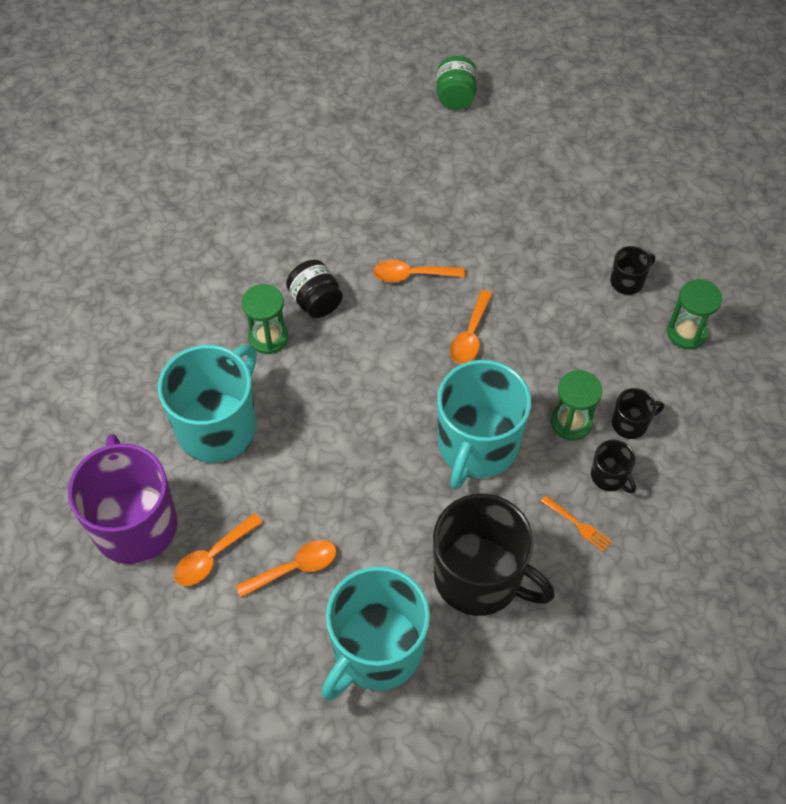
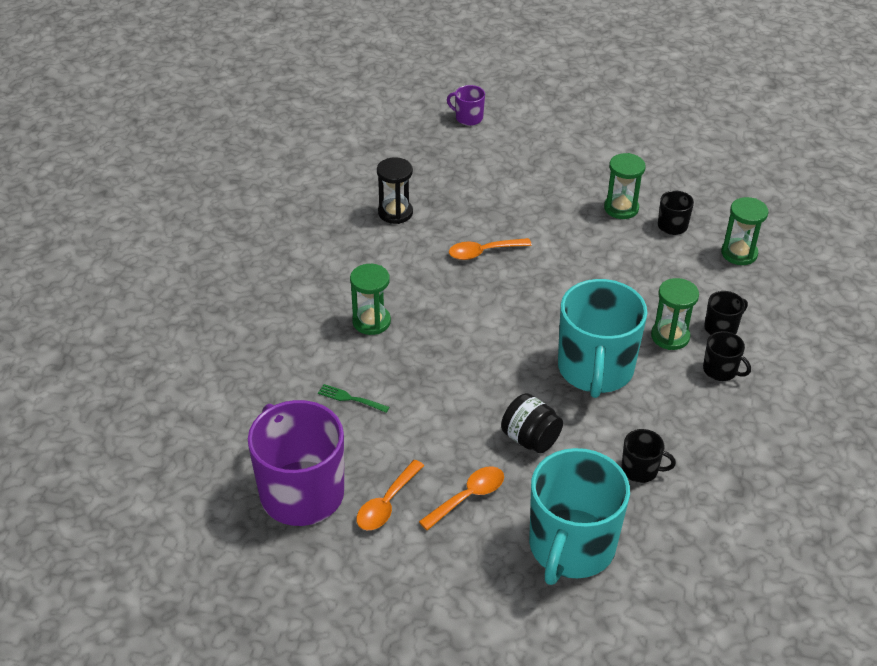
camera: 15 degrees left, 15 degrees down
turquoise mug [158,345,257,462] -> green fork [318,384,390,413]
black jar [286,260,343,318] -> black jar moved to [501,393,563,453]
black mug [433,494,555,616] -> black mug [621,429,676,483], size x0.44
green jar [436,56,477,110] -> purple mug [447,85,485,126]
orange spoon [450,290,492,364] -> none
orange fork [541,495,612,552] -> none
none -> black hourglass [377,157,413,224]
none -> green hourglass [604,153,646,219]

